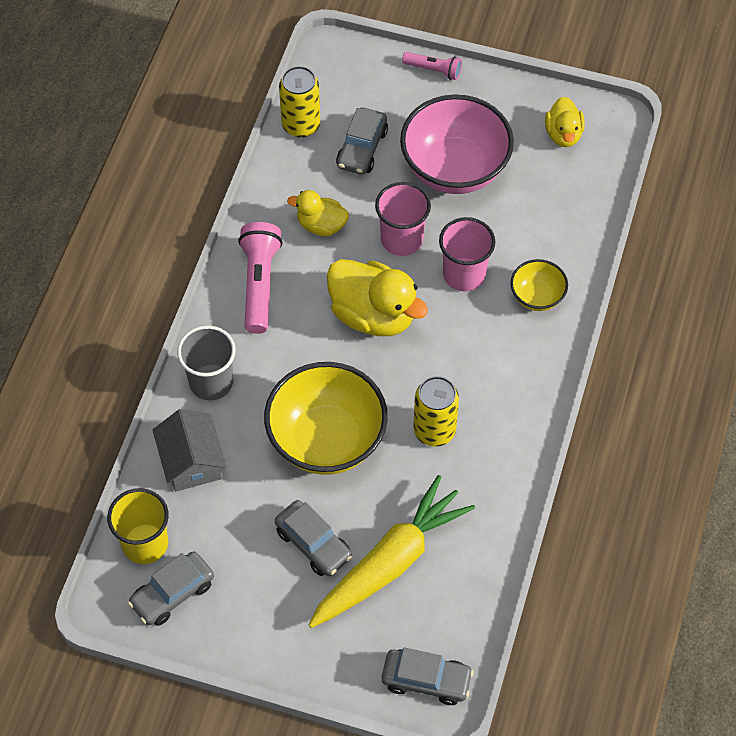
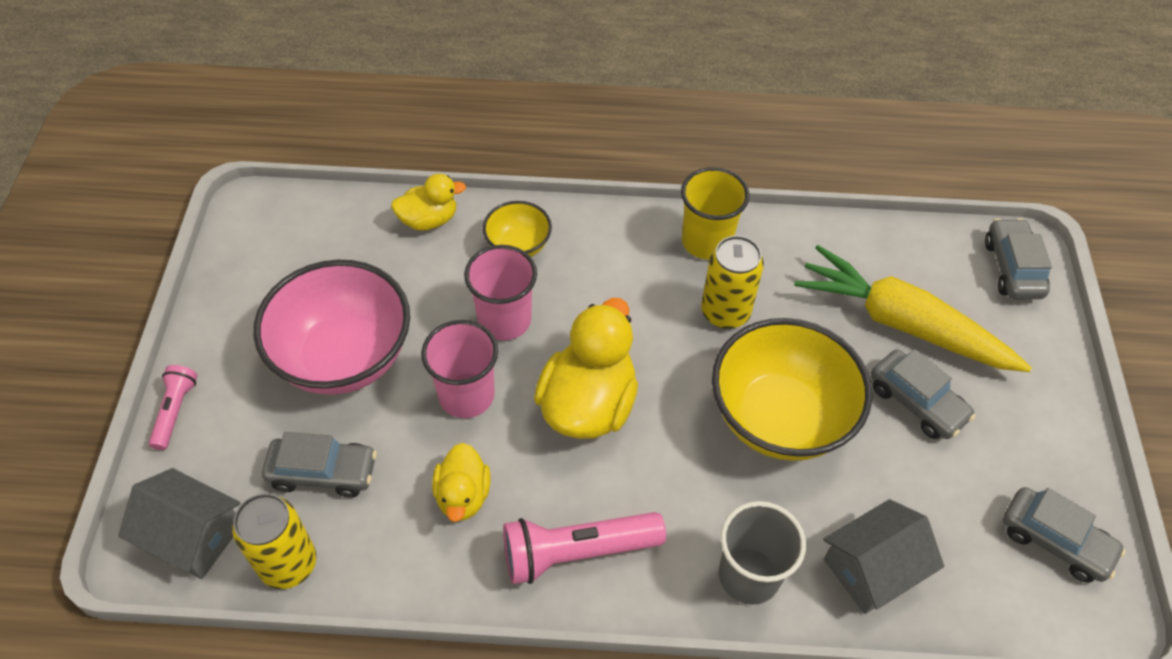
camera: 105 degrees left, 5 degrees down
yellow cup [107,488,169,564] -> yellow cup moved to [681,167,750,260]
grey car [275,500,353,576] -> grey car turned 105 degrees clockwise [871,349,976,439]
yellow duck [545,97,585,147] -> yellow duck moved to [391,174,466,231]
none -> grey house [118,468,240,579]

